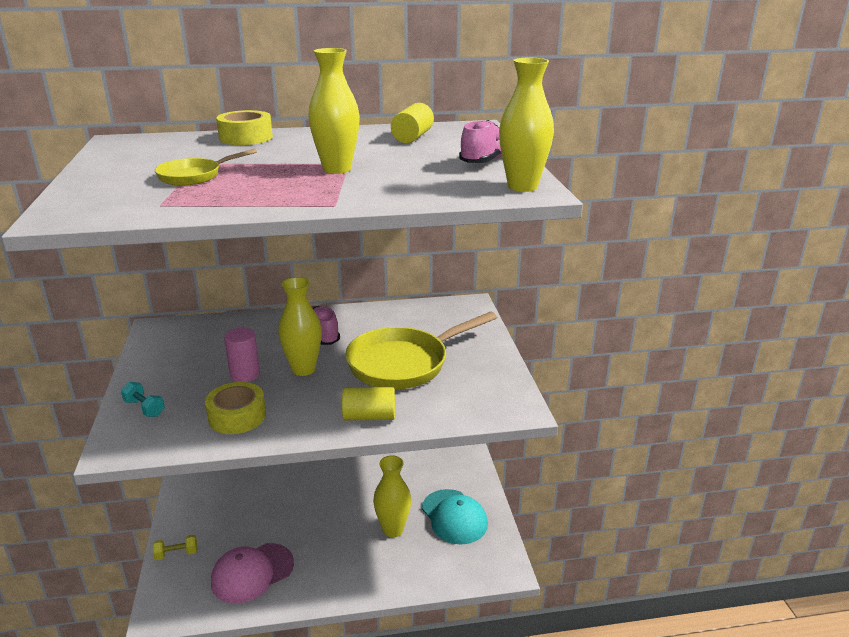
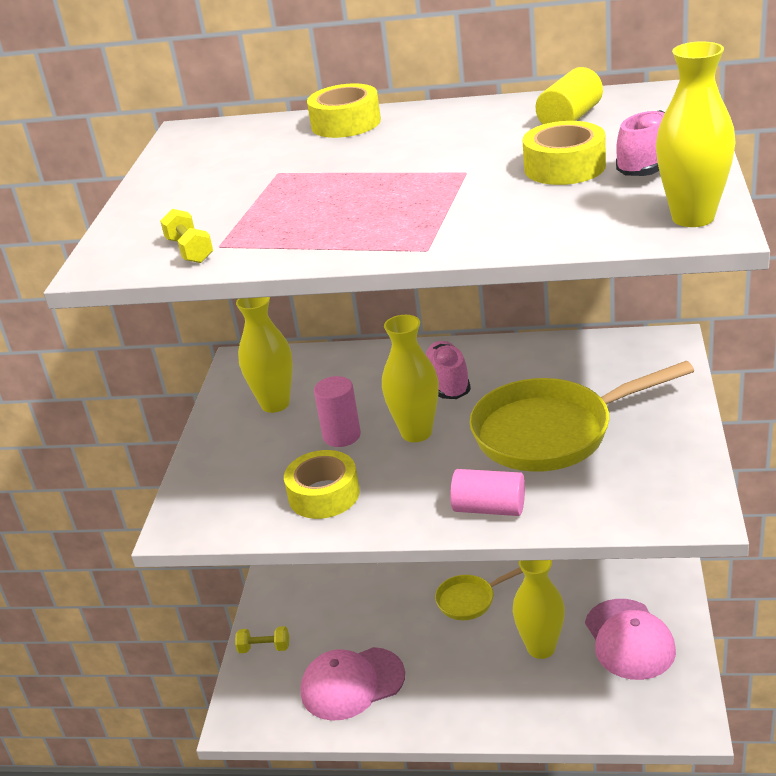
camera: 20 degrees right, 5 degrees up
turquoise dumbbell [121,382,165,417] -> none
yellow pan [155,149,257,186] -> yellow pan moved to [435,567,523,620]
yellow vase [308,48,360,174] -> yellow vase moved to [236,297,293,413]
yellow cylinder [342,387,395,420] -> pink cylinder [450,469,525,516]
turquoise cap [422,489,488,545] -> pink cap [585,599,676,680]
none -> yellow dumbbell [160,209,213,263]
none -> yellow tape [522,121,606,185]

